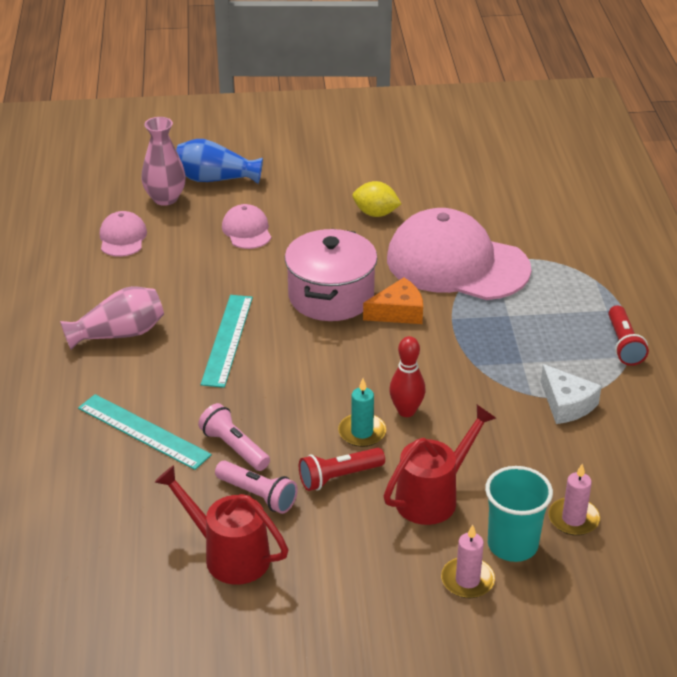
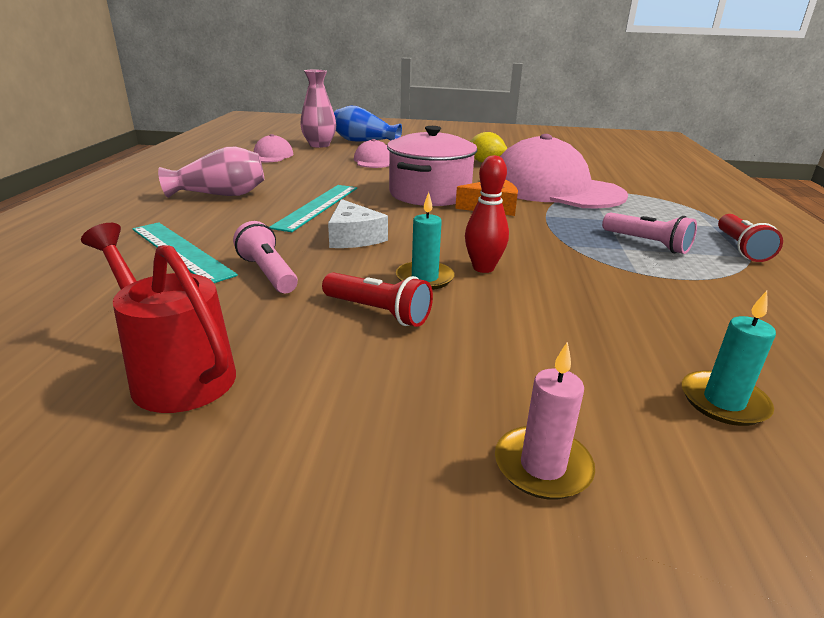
camera: 10 degrees right, 10 degrees down
pink flashlight [215,460,298,514] -> pink flashlight moved to [602,212,697,254]
red flashlight [299,448,385,491] -> red flashlight turned 135 degrees counterclockwise [322,272,433,327]
red watering can [384,405,496,525] -> none
turquoise cup [485,466,553,562] -> none
white cheese [541,364,602,424] -> white cheese moved to [328,199,388,248]
pink candle [548,464,600,536] -> turquoise candle [682,291,776,426]

